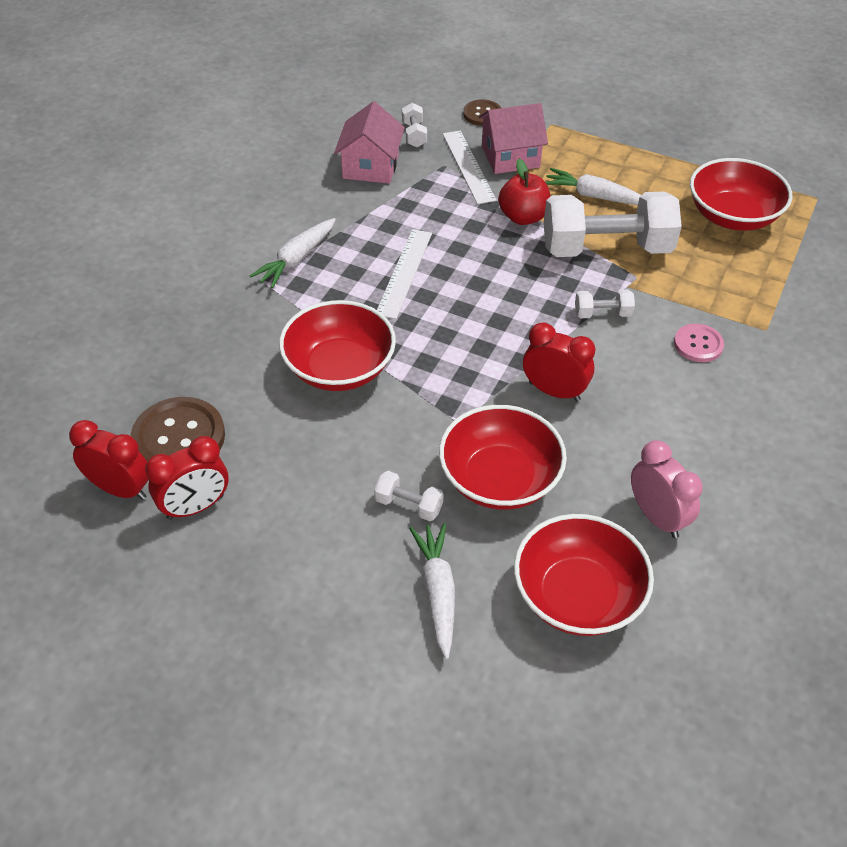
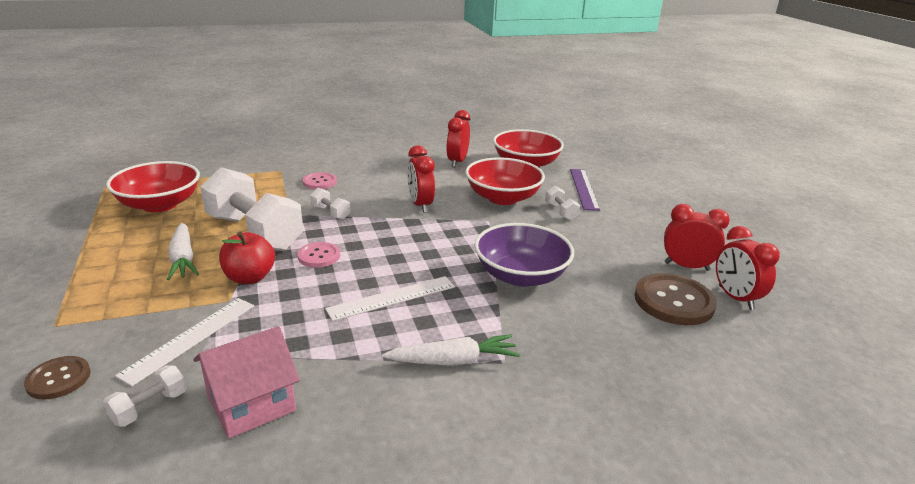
camera: 135 degrees left, 20 degrees down
red bowl [279,300,396,391] -> purple bowl [474,223,574,287]
white carrot [409,523,455,659] -> purple ruler [570,169,600,211]
pink house [479,103,548,174] -> none
pink clock [631,440,703,538] -> red clock [446,110,470,167]
none -> pink button [298,242,340,268]

